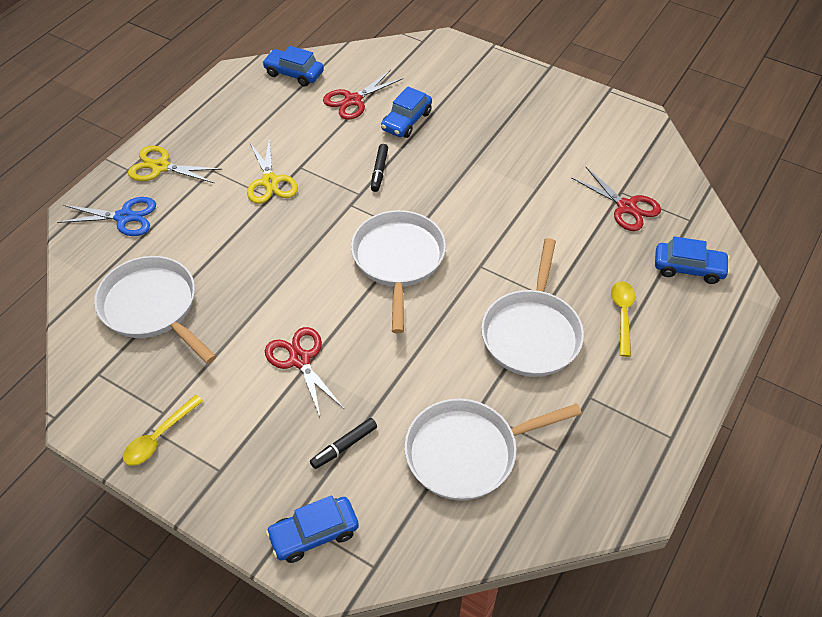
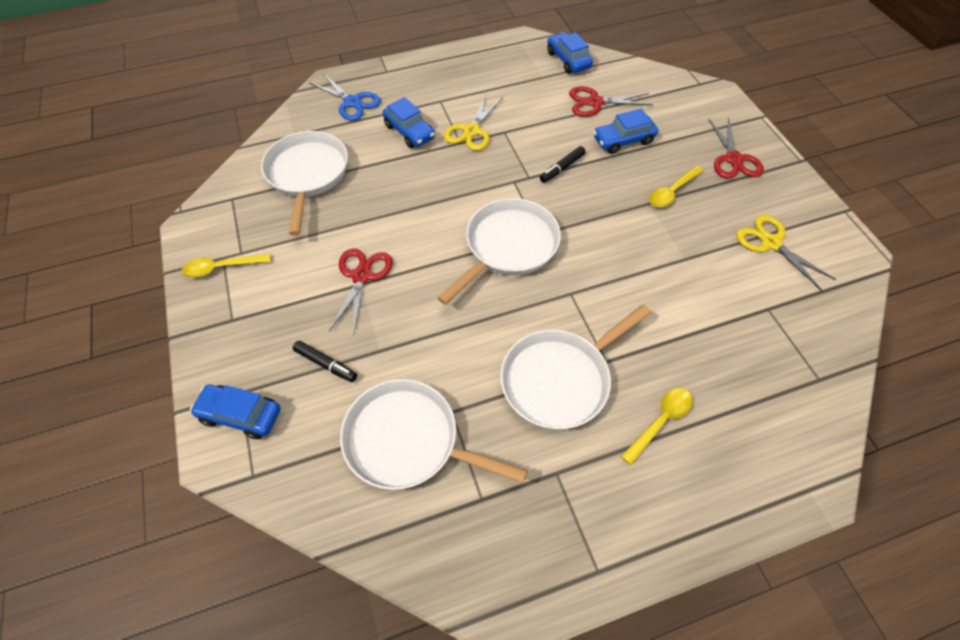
camera: 40 degrees right, 5 degrees up
yellow scissors [128,146,222,183] -> yellow scissors moved to [736,215,836,291]
black marker [310,418,377,469] -> black marker turned 150 degrees counterclockwise [293,341,357,382]
red scissors [571,167,661,231] -> red scissors moved to [709,117,764,179]
blue car [655,236,730,284] -> blue car moved to [383,97,435,148]
none -> yellow spoon [649,166,703,207]

